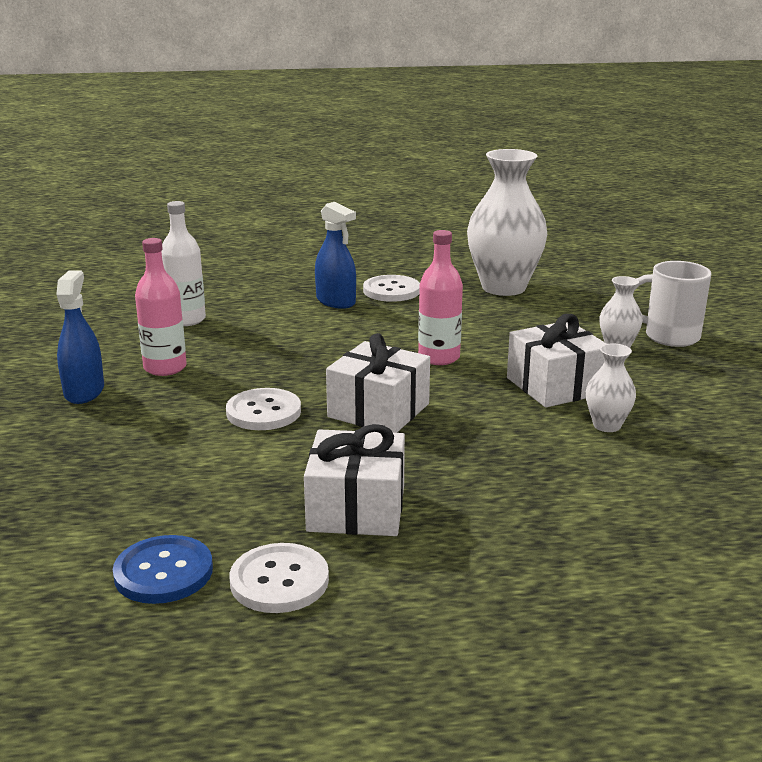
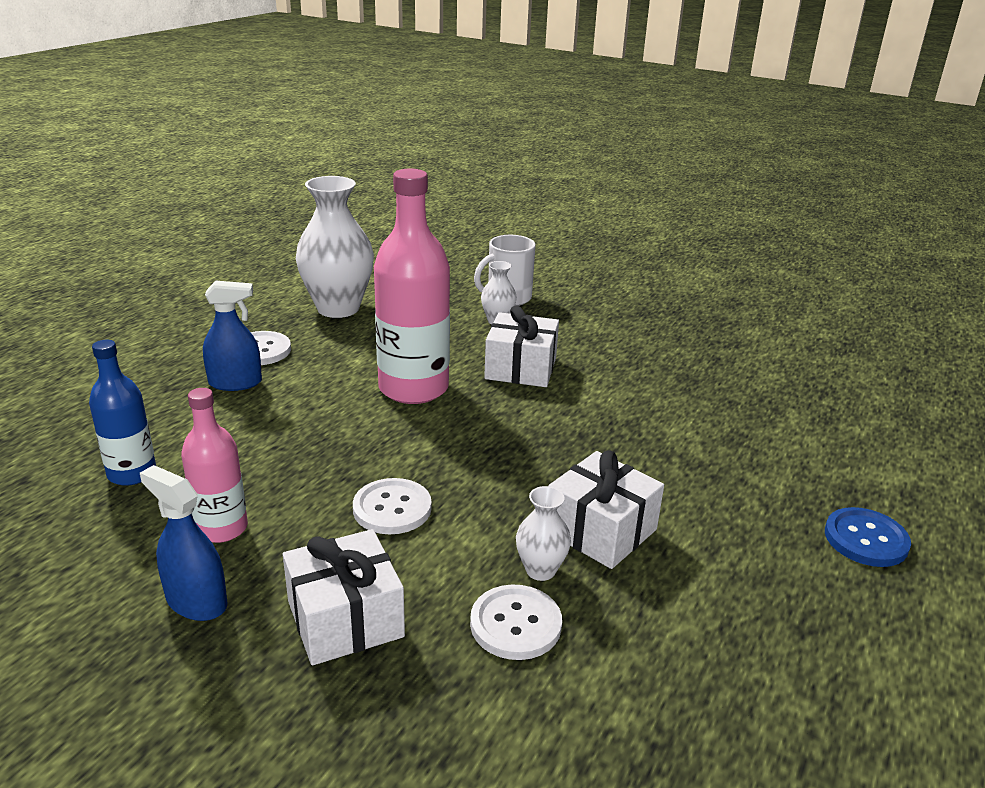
camera: 55 degrees left, 5 degrees up
blue button [113,535,213,604] -> blue button moved to [825,507,911,567]
white bottle [161,201,206,326] -> blue bottle [89,340,156,486]
white button [229,543,329,613] -> white button moved to [470,585,562,660]
white gift [326,333,430,433] -> white gift moved to [283,529,405,666]
pink bottle [418,230,463,365] -> pink bottle [374,168,450,404], size x1.76
white vase [586,343,636,432] -> white vase moved to [516,486,571,581]

